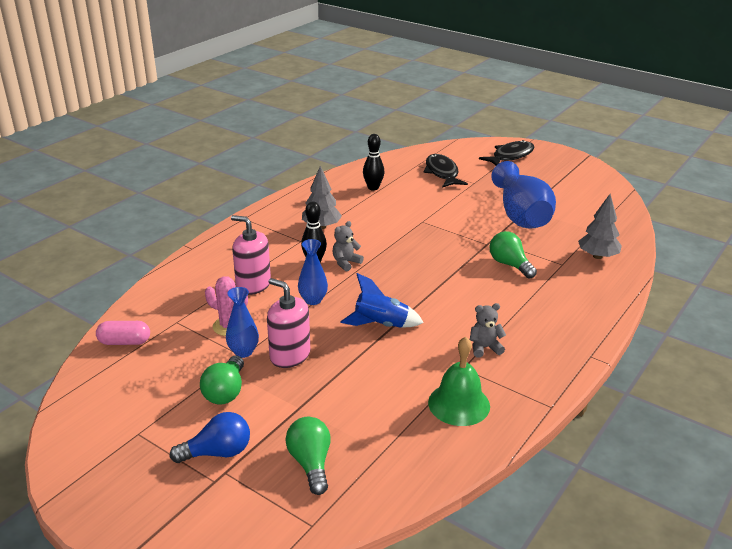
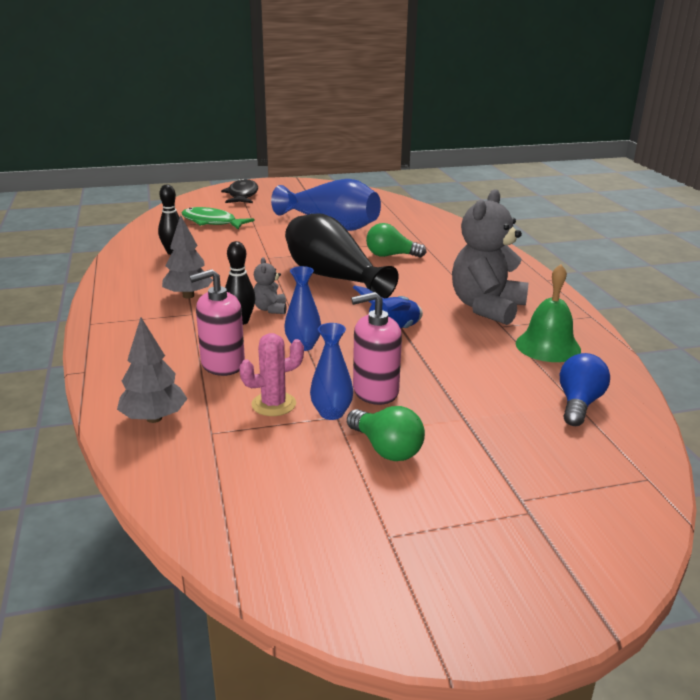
camera: 50 degrees left, 5 degrees down
pink capsule [96,321,150,345] -> none
blue light bulb [170,412,250,463] -> blue light bulb moved to [560,353,610,426]
green light bulb [285,417,331,495] -> none
black fish [424,154,468,188] -> green fish [182,207,255,229]
grey teddy bear [470,303,506,358] -> grey teddy bear [452,189,528,325], size x2.22
grey tree [578,194,622,259] -> grey tree moved to [117,317,187,423]
none -> black vase [285,214,399,299]

